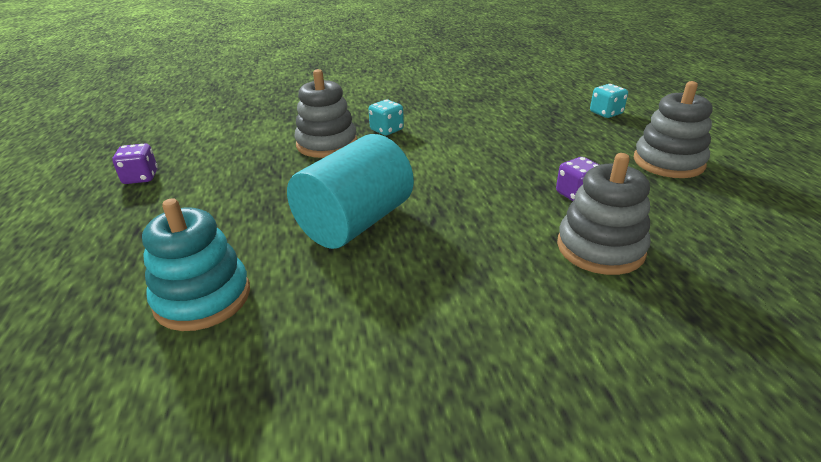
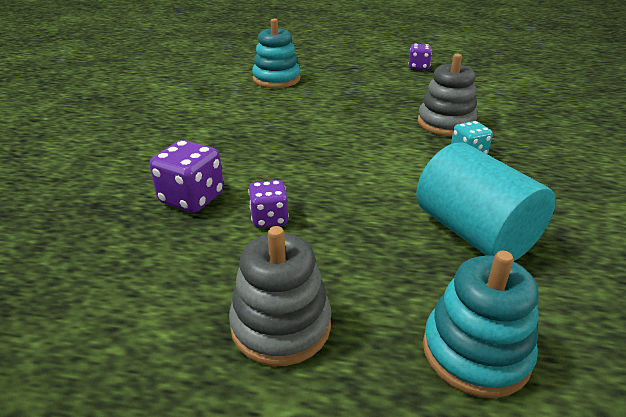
camera: 110 degrees right, 0 degrees up
turquoise cylinder [287,134,414,249] -> turquoise cylinder moved to [416,143,556,261]
grey stacking toy [557,153,650,275] -> purple dice [150,140,224,213]
turquoise dice [590,84,628,118] -> turquoise stacking toy [423,251,539,398]

